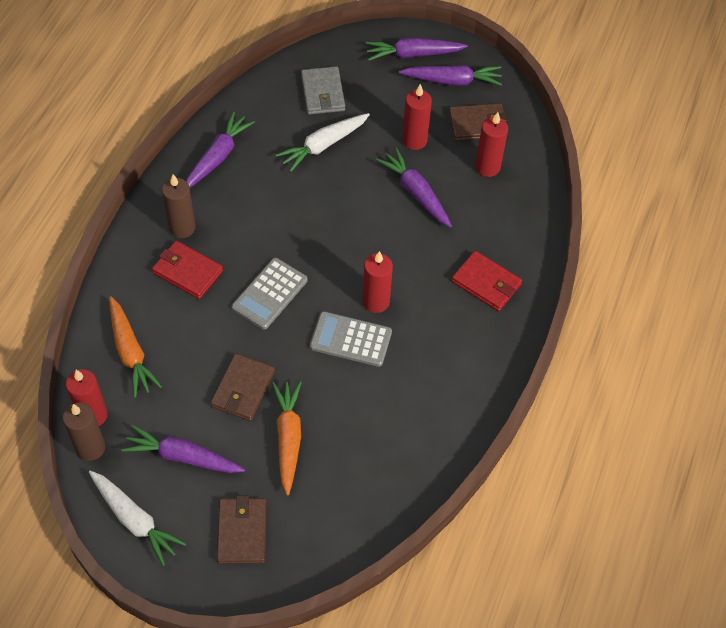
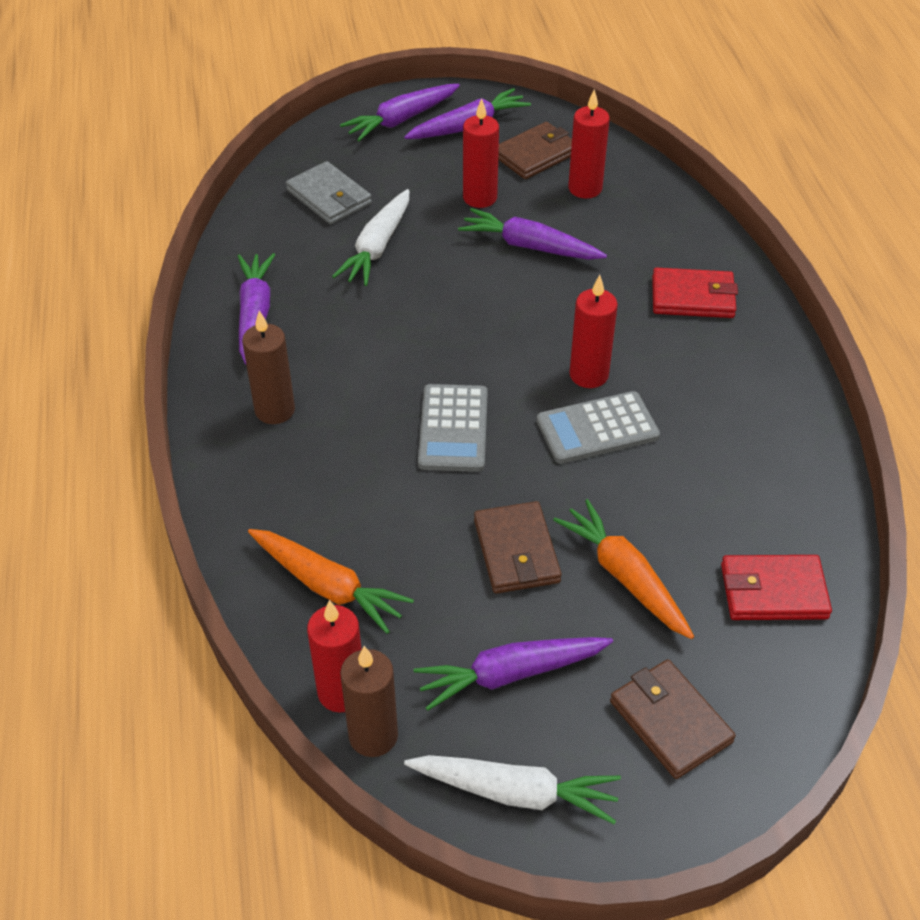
camera: 30 degrees left, 10 degrees down
red wallet [152,240,223,299] -> red wallet moved to [721,555,832,620]

